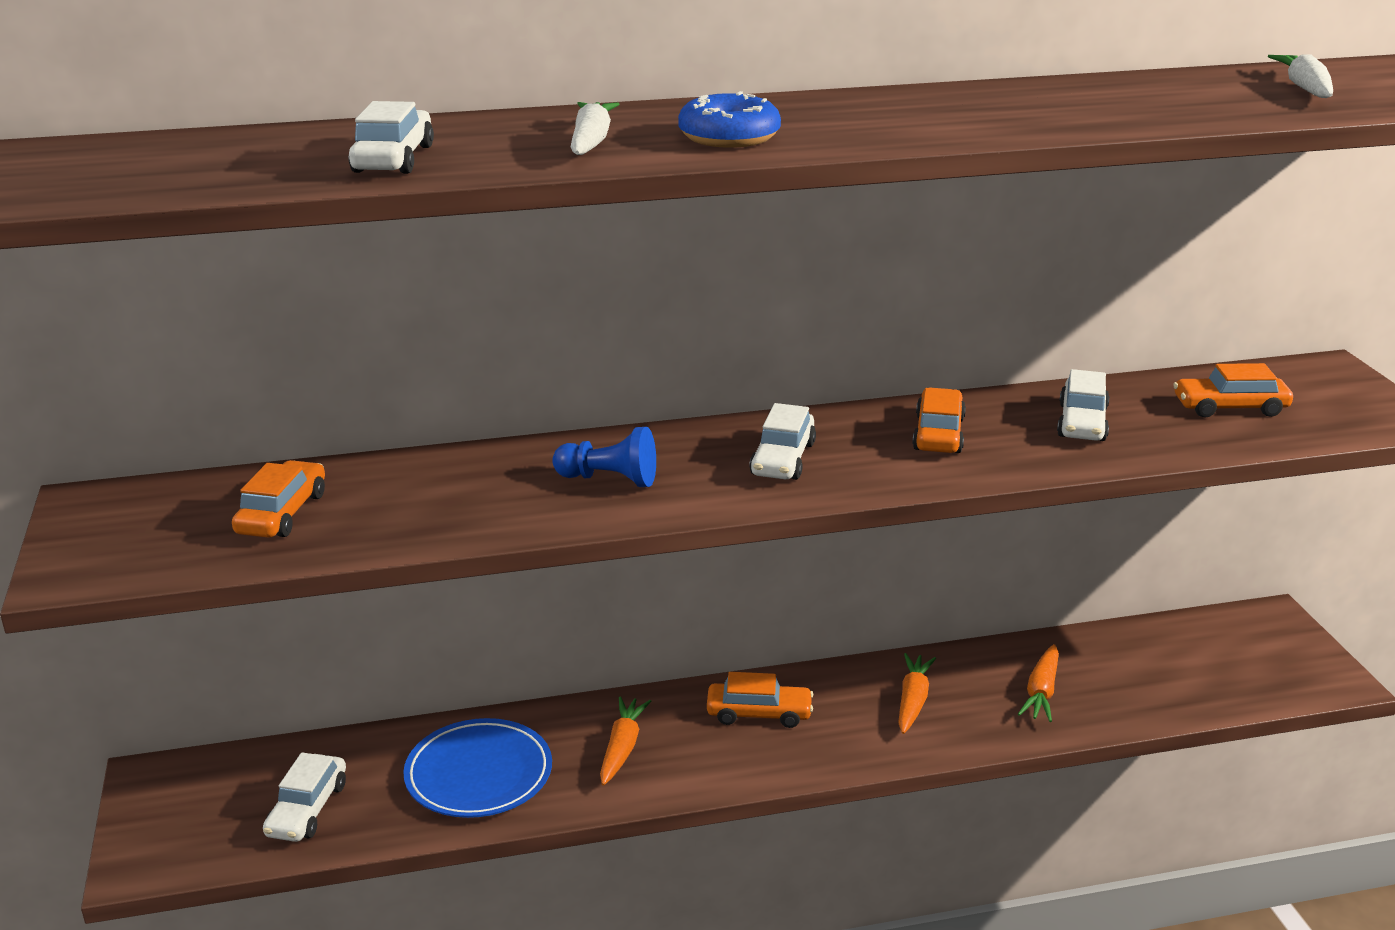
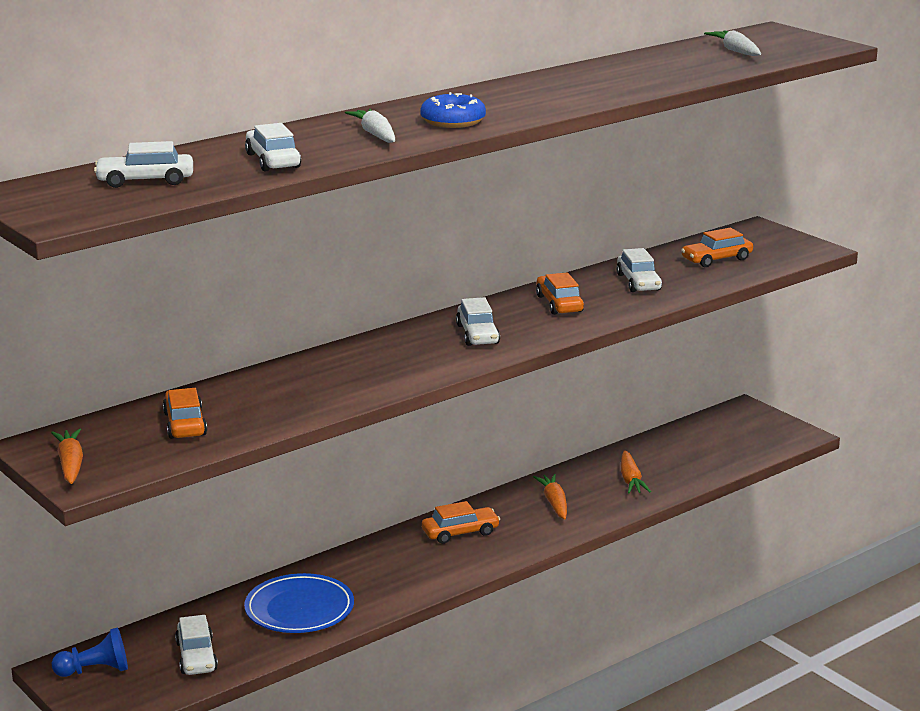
camera: 25 degrees left, 5 degrees down
blue pawn [552,427,656,487] -> blue pawn moved to [52,627,128,677]
orange carrot [600,696,651,785] -> orange carrot moved to [51,428,83,484]
none -> white car [94,141,193,188]

